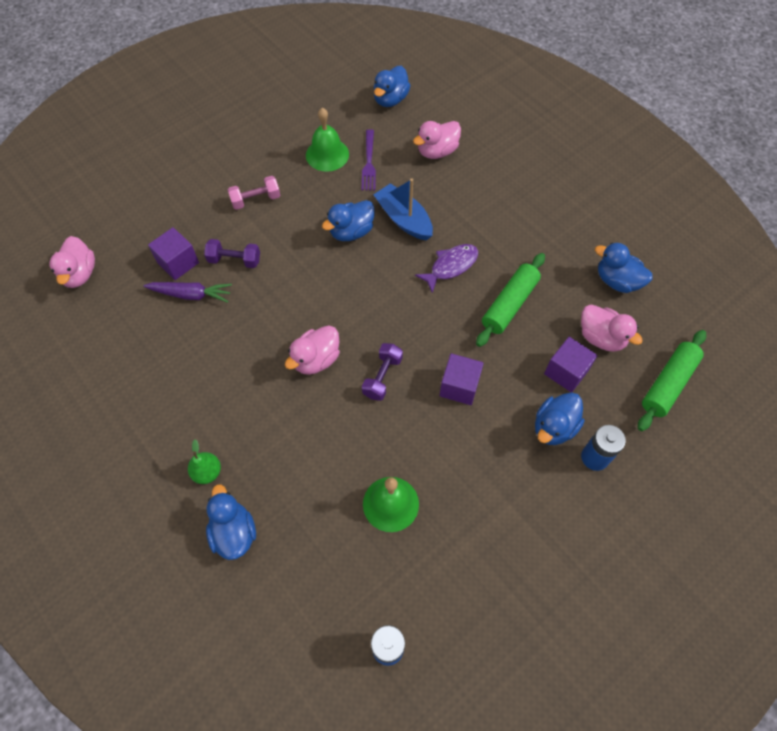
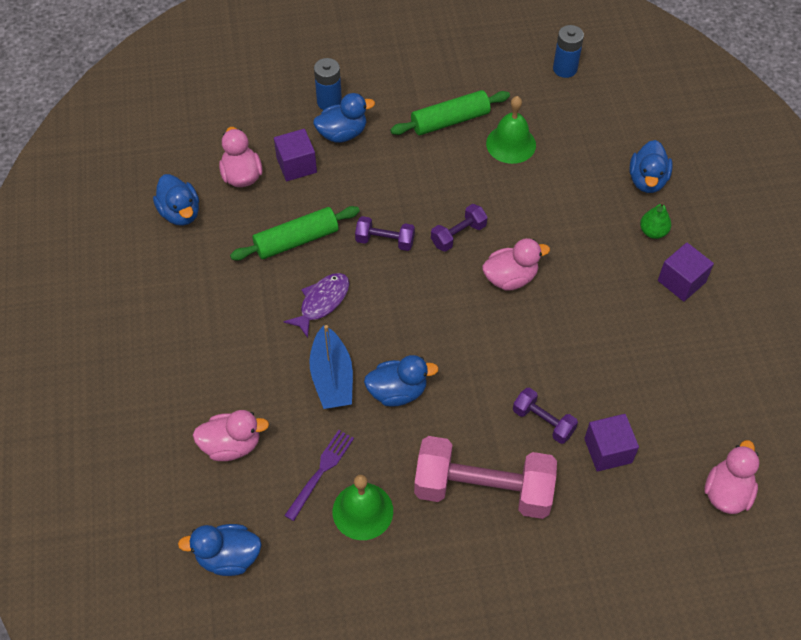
camera: 150 degrees left, 5 degrees down
purple carrot [143,282,232,303] -> none
pink dumbbell [228,176,280,210] -> pink dumbbell [414,436,557,519], size x2.08
blue duck [374,66,411,107] -> blue duck turned 150 degrees counterclockwise [178,524,262,576]
purple fish [415,244,478,293] -> purple fish turned 135 degrees clockwise [283,273,349,338]
purple cube [439,353,484,405] -> purple cube moved to [658,243,714,302]
green rolling pin [638,330,706,431] -> green rolling pin moved to [390,90,510,135]
none -> purple dumbbell [355,216,415,251]

